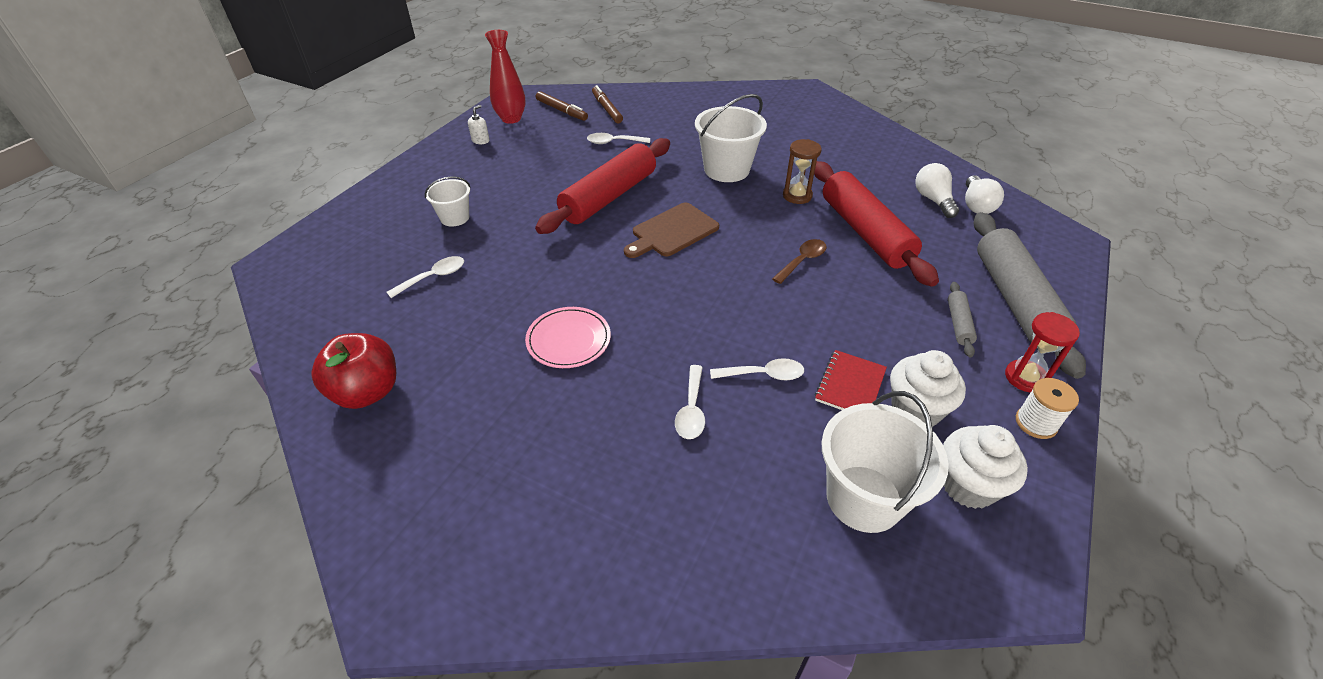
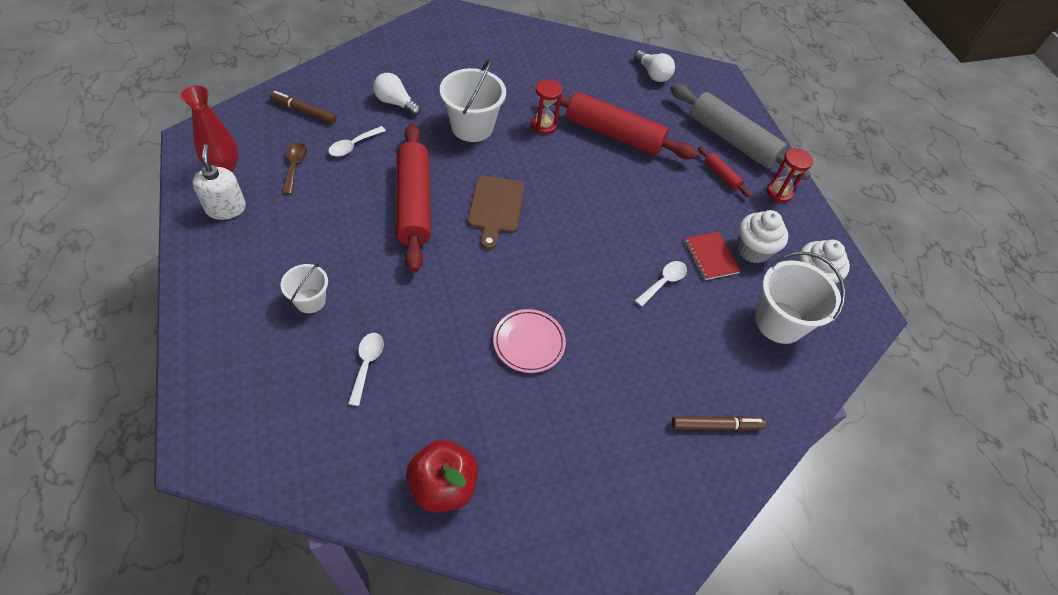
camera: 50 degrees left, 10 degrees up
white soap dispenser [468,105,489,144] -> white soap dispenser [192,144,246,220], size x1.82
brown marker [536,91,588,121] -> brown marker moved to [672,416,766,431]
white spoon [675,365,705,439] -> none
brown spoon [772,239,827,284] -> brown spoon moved to [283,142,307,195]
brown hourglass [783,139,822,204] -> red hourglass [532,79,563,134]
white light bulb [915,163,959,218] -> white light bulb moved to [373,73,421,116]
grey rolling pin [948,282,977,357] -> red rolling pin [698,147,751,197]
white spool [1016,378,1079,439] -> none

